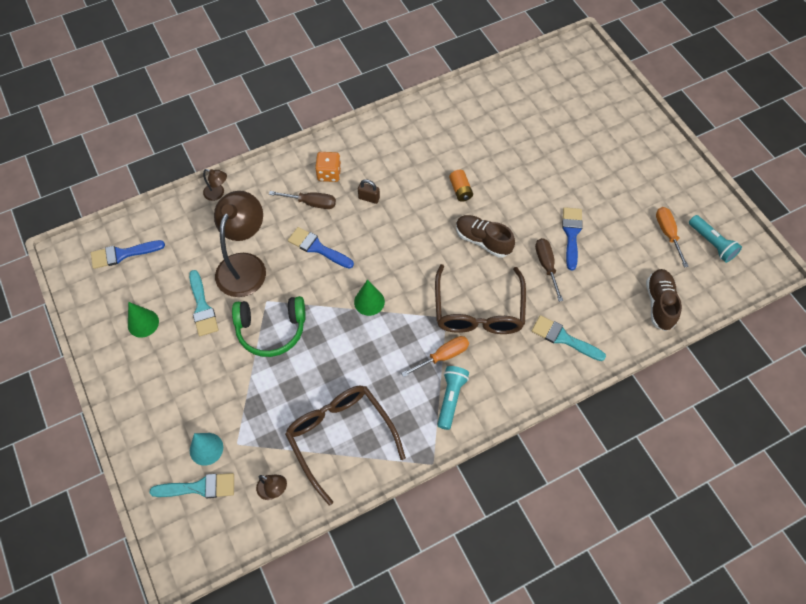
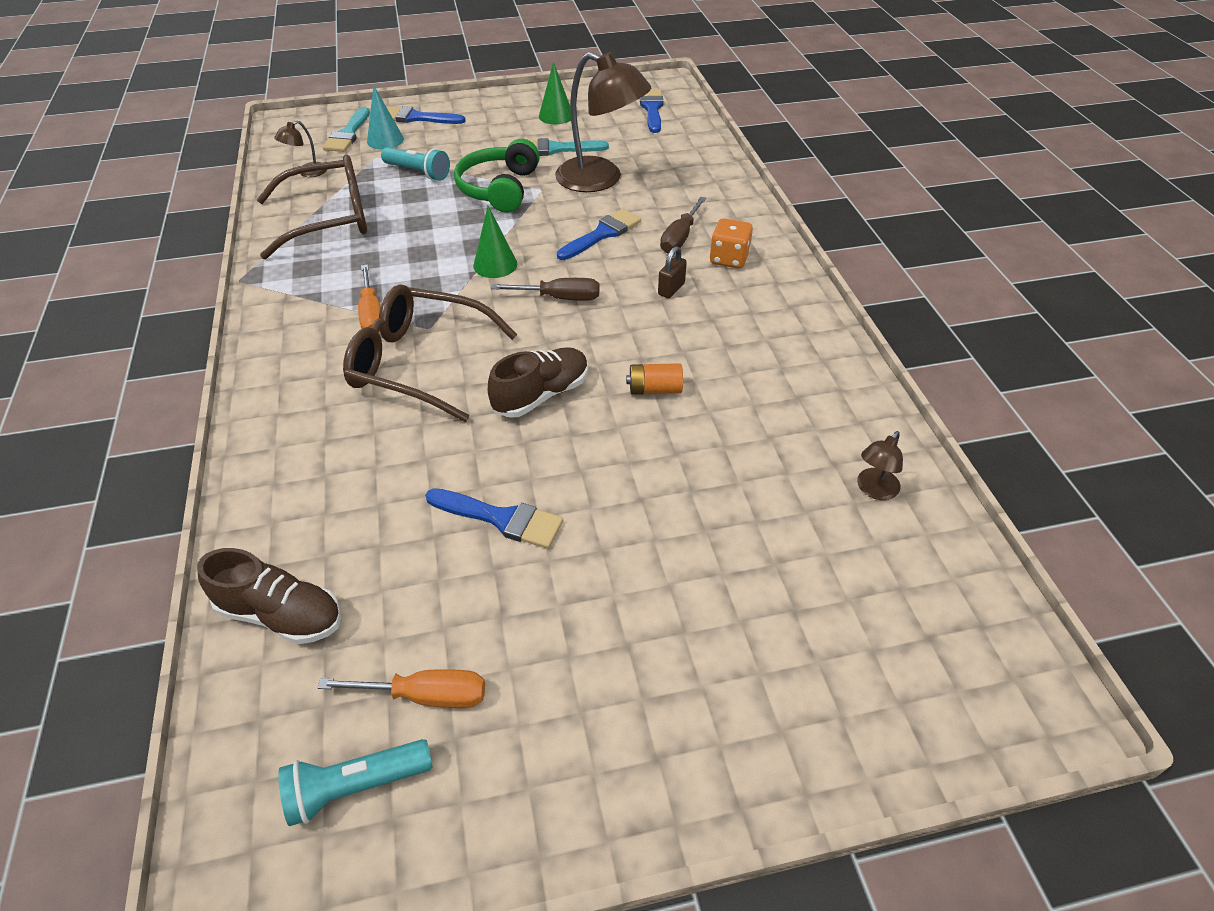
camera: 105 degrees right, 15 degrees down
brown lamp [203,169,227,201] -> brown lamp moved to [857,431,903,500]
turquoise flashlight [437,366,469,430] -> turquoise flashlight moved to [381,147,450,181]
turquoise brush [531,315,606,361] -> none
brown screwdriver [535,238,563,302] -> brown screwdriver moved to [491,278,599,301]
none -> blue brush [387,106,466,124]

